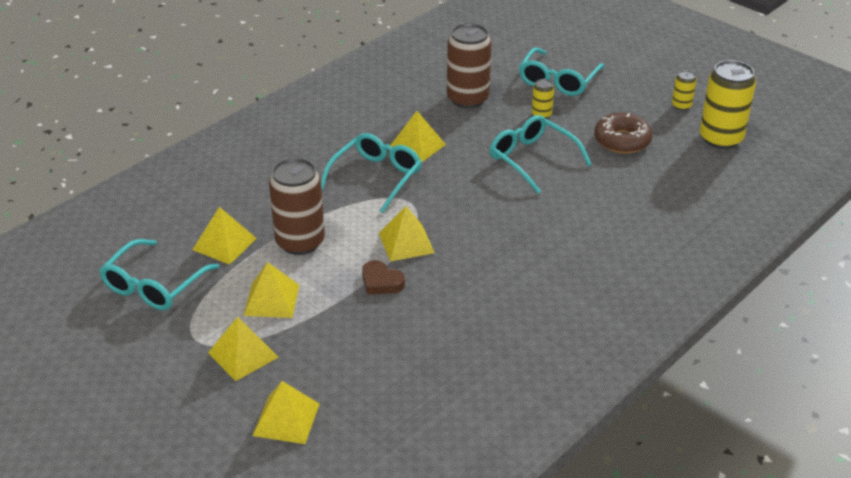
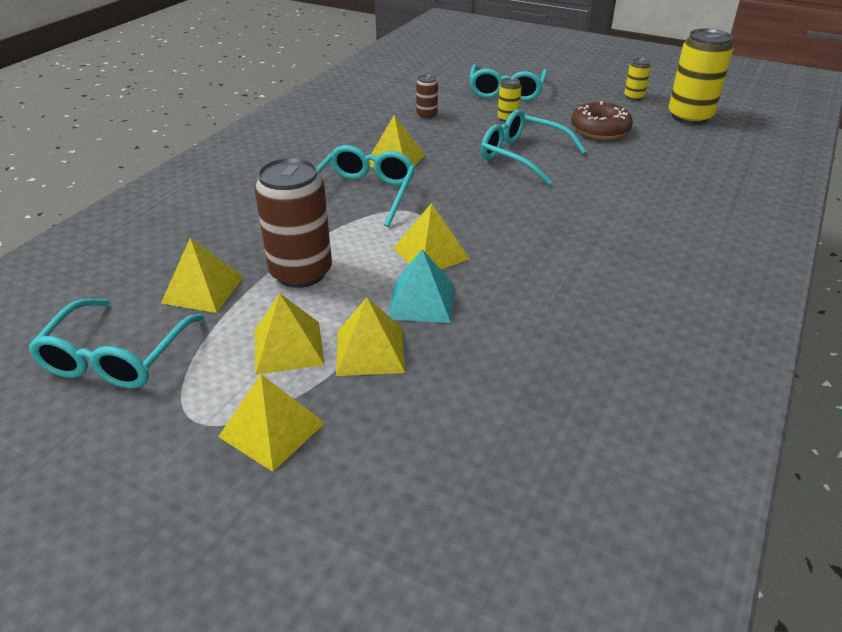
camera: 15 degrees left, 0 degrees up
yellow pyramid [252,381,320,444] -> yellow pyramid moved to [336,297,405,376]
brown heart [362,260,405,295] -> turquoise pyramid [389,249,454,323]
brown can [447,23,492,109] -> brown can [416,74,438,119], size x0.47

